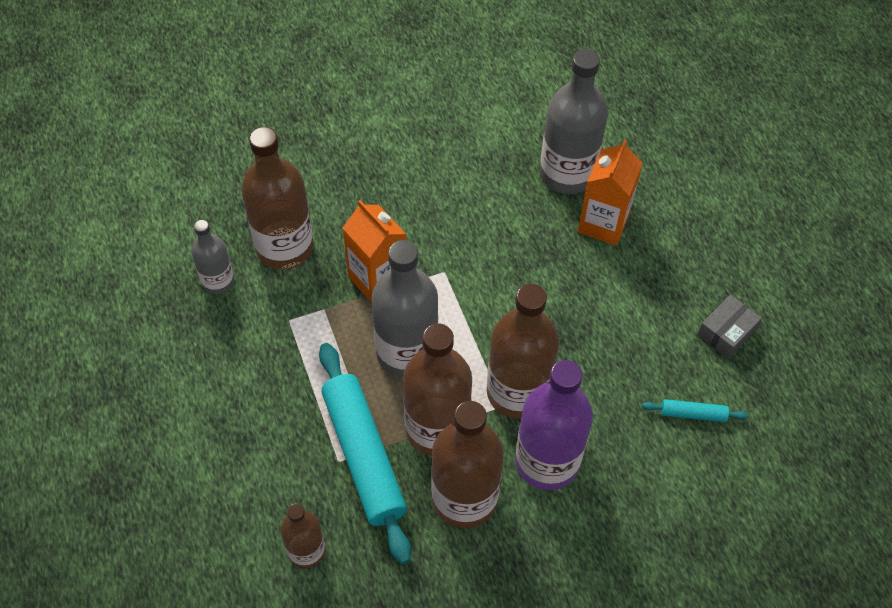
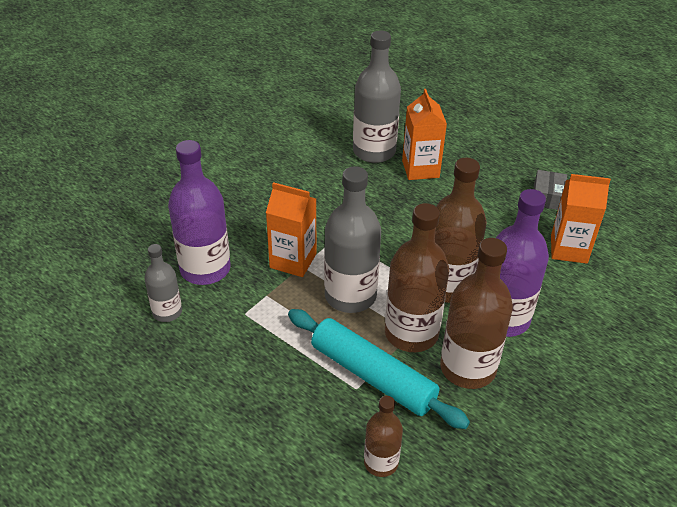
camera: 30 degrees left, 15 degrees down
brown bottle [241,127,313,270] -> purple bottle [168,140,231,285]
turquoise rolling pin [642,399,748,422] -> orange carton [551,174,611,264]

